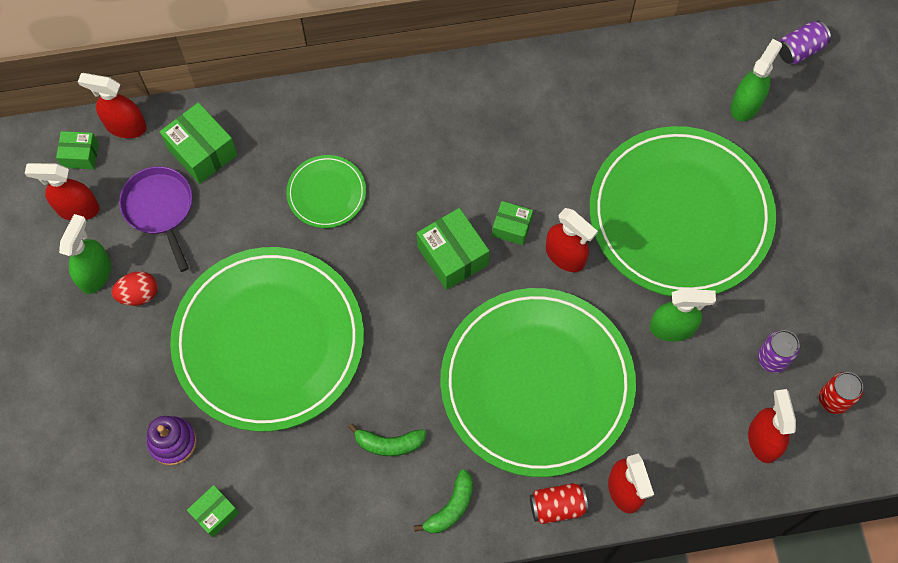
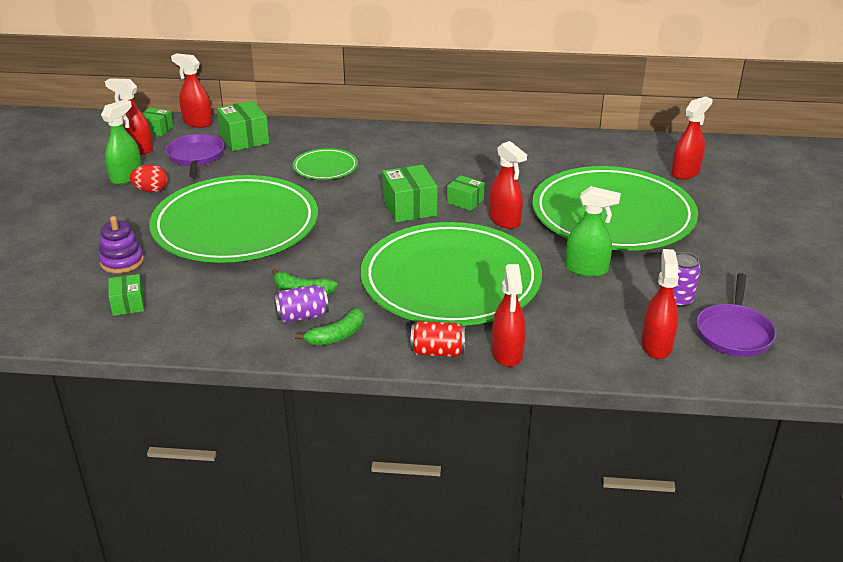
camera: 15 degrees right, 35 degrees down
green box [187,485,239,537] -> green box turned 75 degrees counterclockwise [108,274,144,316]
green spray bottle [731,39,782,121] -> red spray bottle [671,96,713,180]
purple can [779,21,831,64] -> purple can moved to [274,285,329,323]
red can [819,372,863,414] -> purple pan [696,273,776,357]

